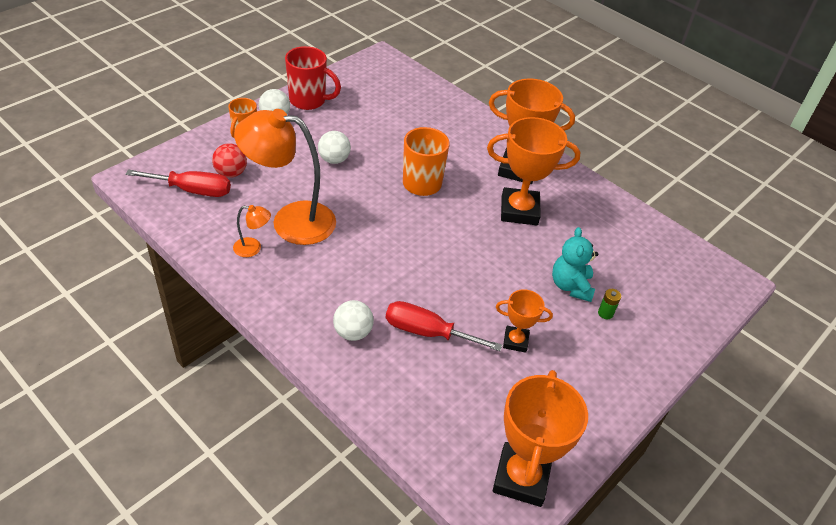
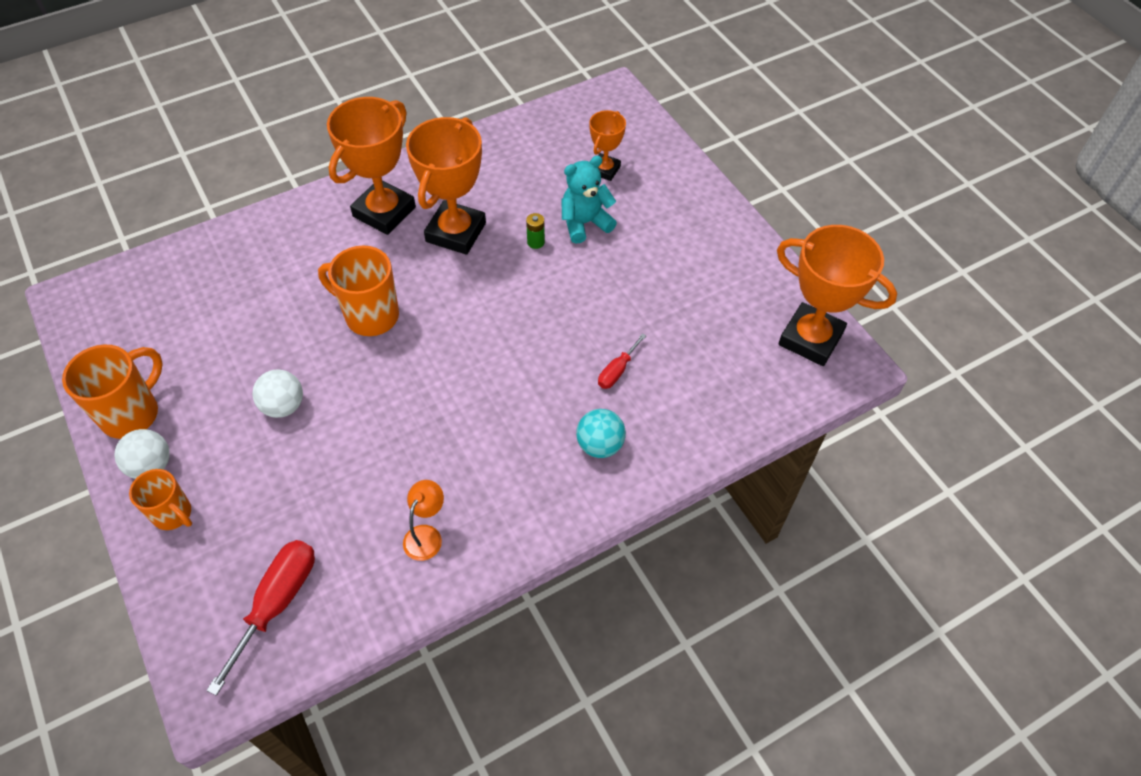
camera: 70 degrees left, 10 degrees up
red ball [212,143,247,178] -> none
orange lamp [234,109,336,245] -> none
red mug [285,46,341,110] -> orange mug [62,345,163,439]
white ball [333,300,374,341] -> turquoise ball [576,409,626,458]
red screwdriver [386,301,502,351] -> red screwdriver [598,333,646,389], size x0.55
orange trophy [496,289,553,353] -> orange trophy moved to [589,110,626,181]
turquoise teddy bear [552,227,598,302] -> turquoise teddy bear turned 135 degrees clockwise [561,156,617,244]
green battery [598,289,621,319] -> green battery moved to [526,213,545,249]

